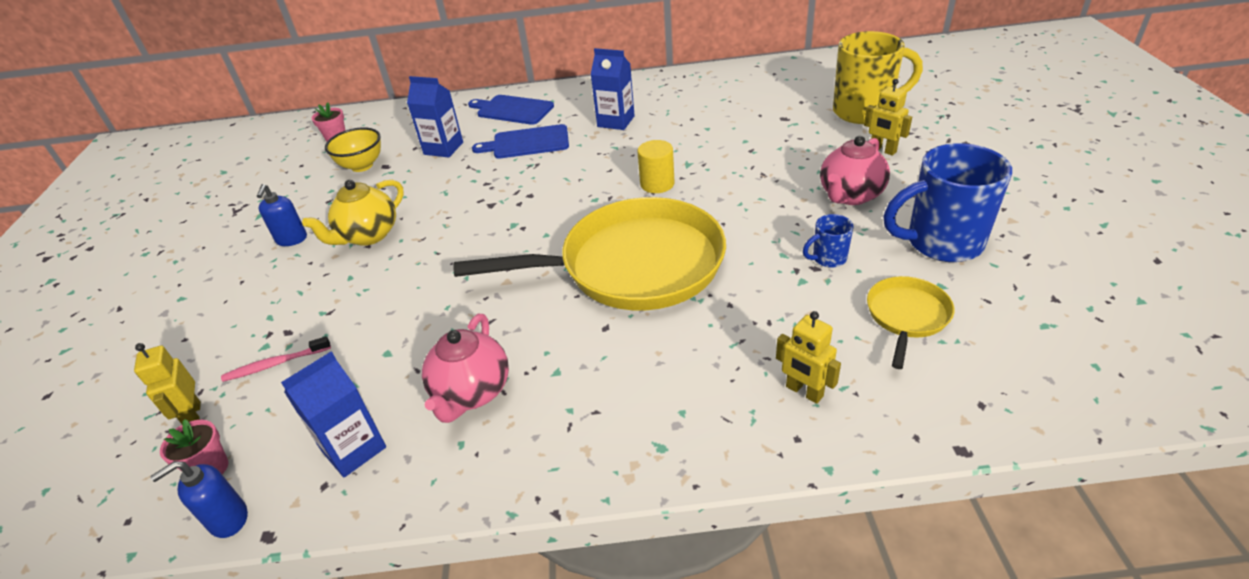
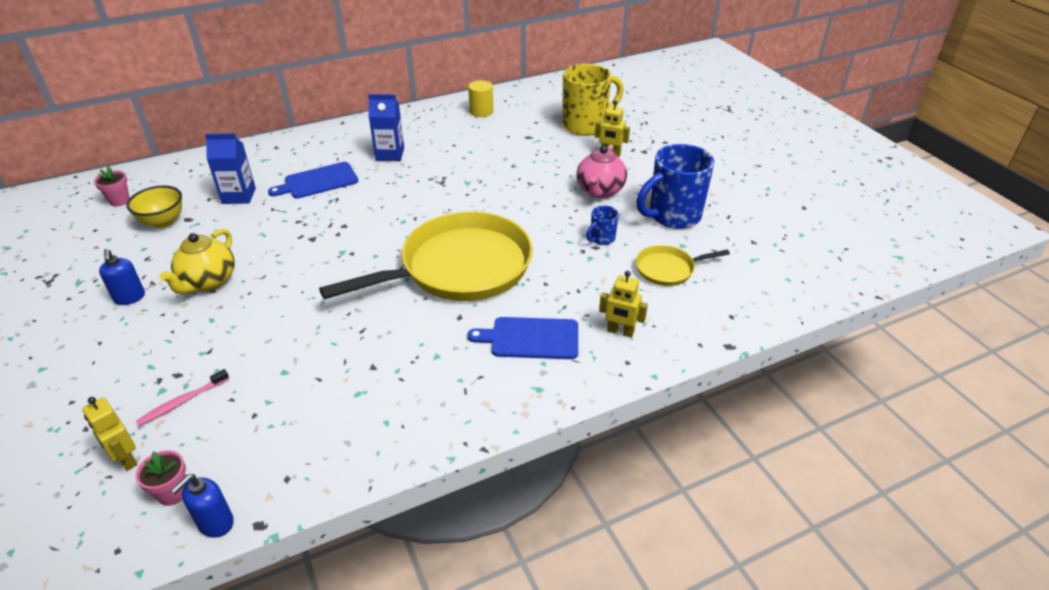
camera: 25 degrees left, 0 degrees up
blue carton [281,352,386,478] -> none
pink teapot [422,314,509,423] -> none
blue cutting board [468,95,554,125] -> blue cutting board moved to [467,317,578,359]
yellow cylinder [638,140,675,193] -> yellow cylinder moved to [468,80,493,117]
yellow pan [867,276,954,369] -> yellow pan turned 105 degrees counterclockwise [636,245,730,286]

